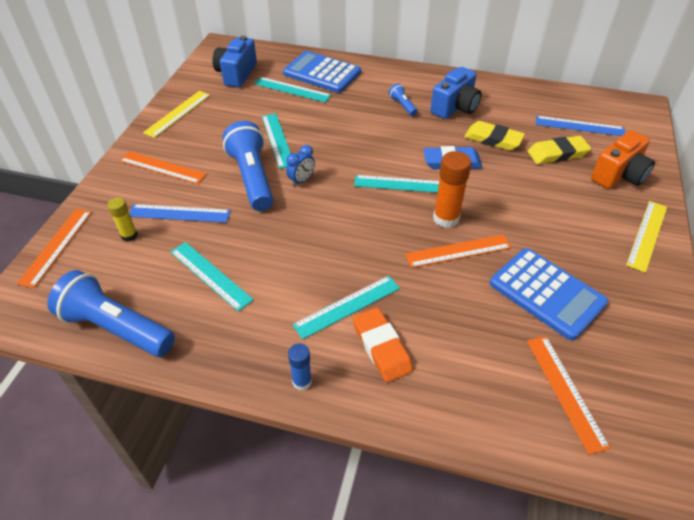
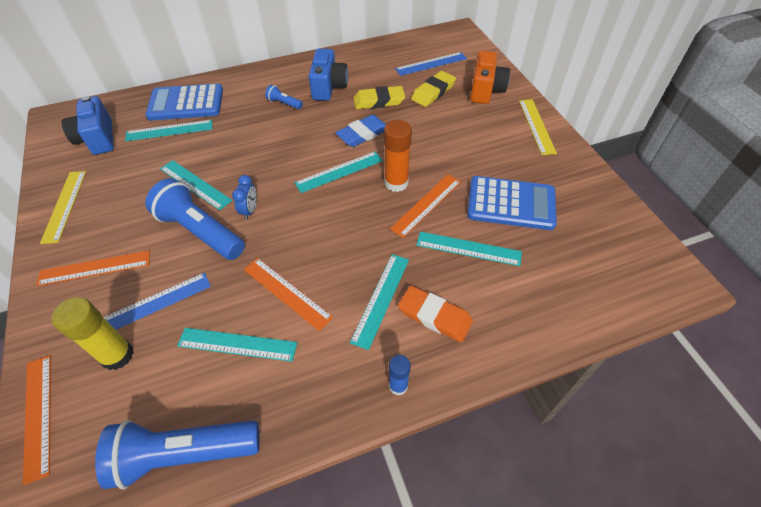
camera: 35 degrees left, 5 degrees up
yellow glue stick [107,197,138,242] -> yellow glue stick [52,297,134,370], size x1.70
orange ruler [527,336,610,455] -> orange ruler moved to [244,258,333,331]
none -> turquoise ruler [417,232,522,266]

